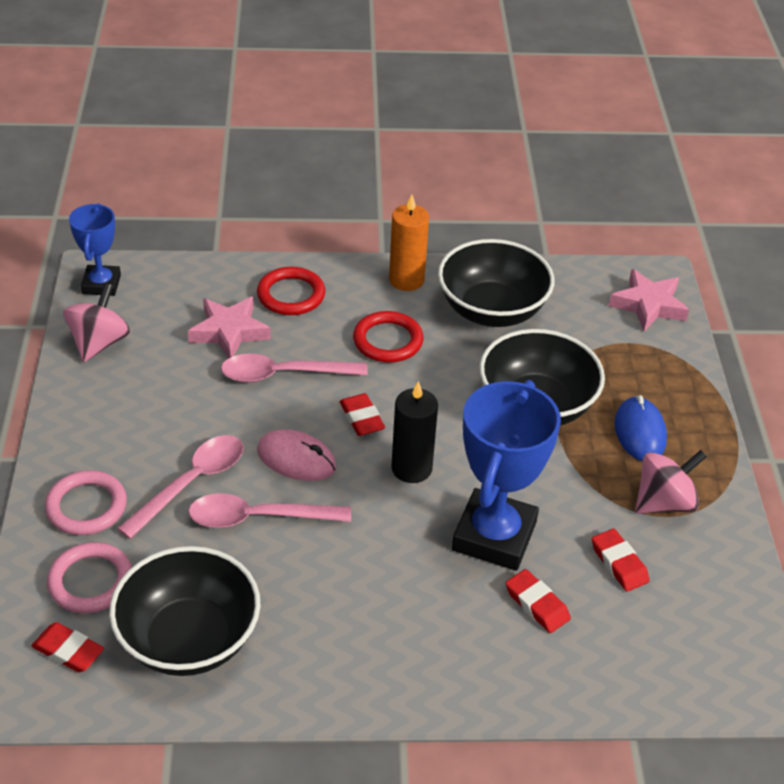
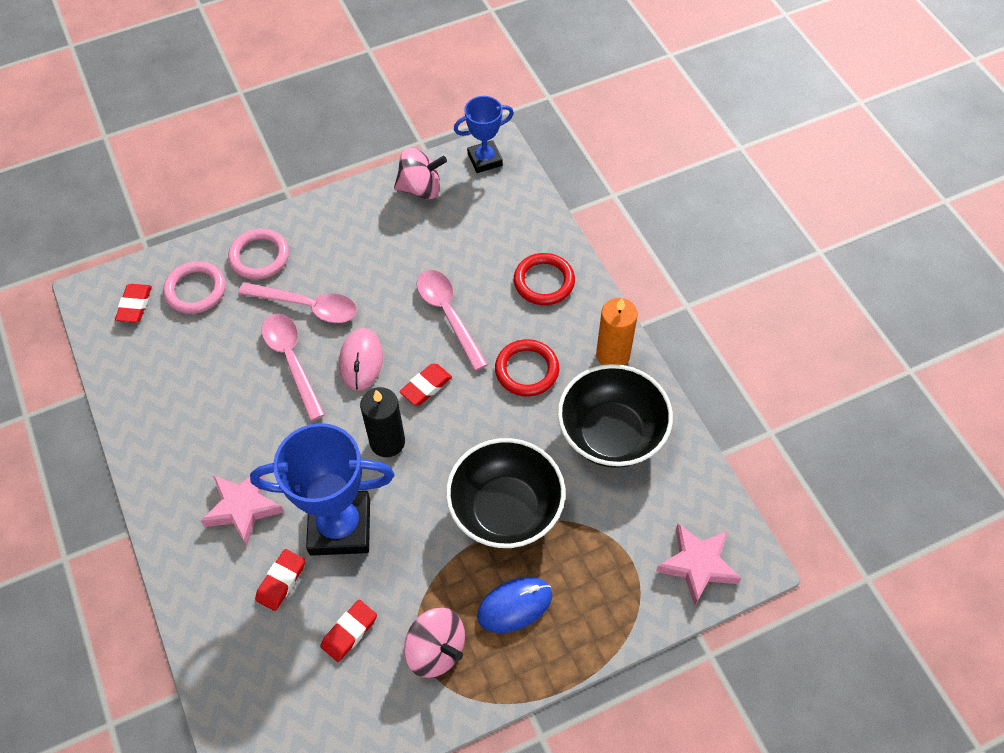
camera: 70 degrees right, 15 degrees up
black bowl [109,546,260,676] -> none
pink star [188,297,271,358] -> pink star moved to [201,475,284,546]

